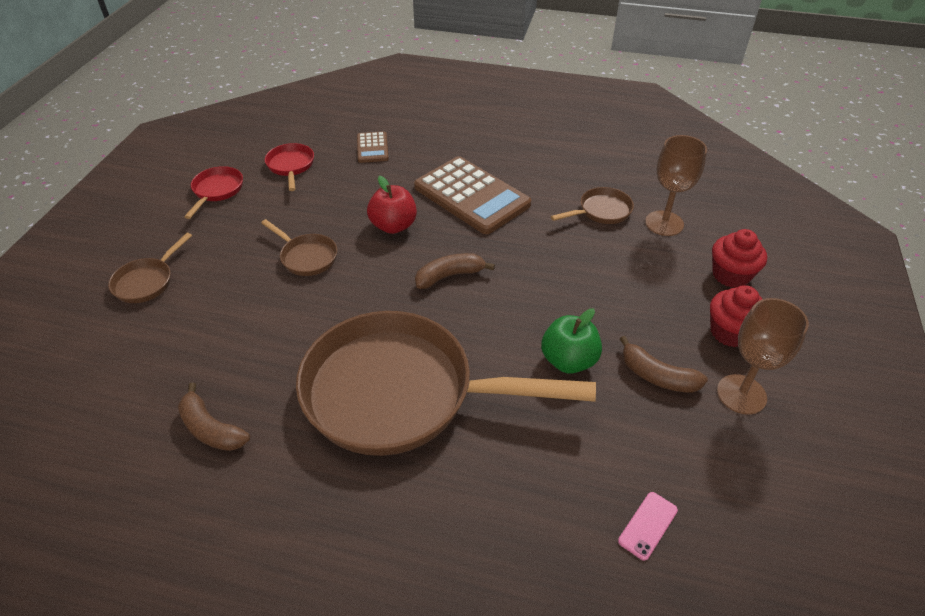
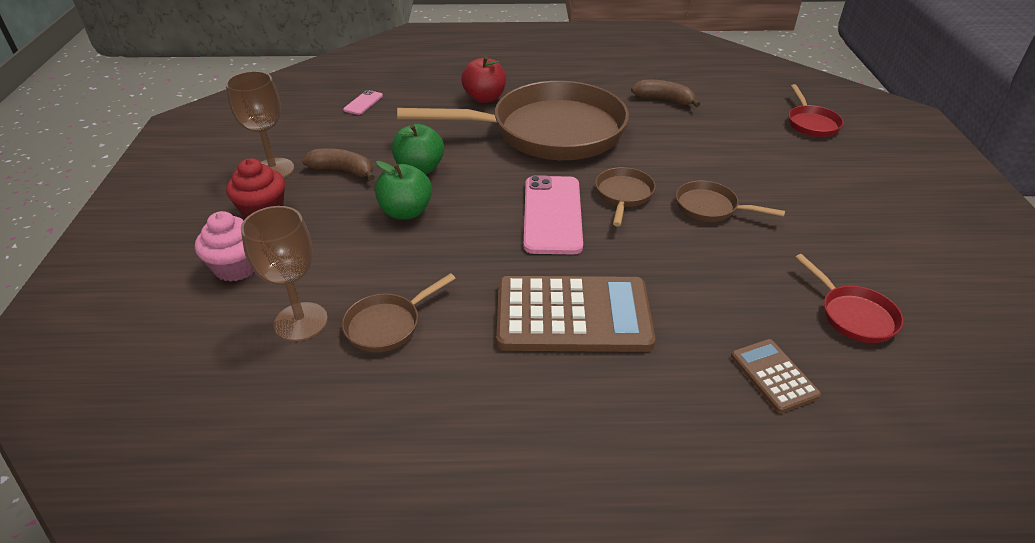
camera: 165 degrees right, 5 degrees down
brown pan [108,233,192,303] -> brown pan moved to [595,167,656,226]
red pan [184,166,243,219] -> red pan moved to [789,84,844,137]
red apple [367,176,417,234] -> red apple moved to [461,57,506,103]
brown calculator [414,156,531,234] -> brown calculator turned 150 degrees clockwise [496,276,655,352]
brown banana [415,253,495,289] -> pink phone [524,175,583,254]
red cupcake [712,229,767,288] -> pink cupcake [195,211,254,282]
none -> green apple [375,161,432,219]

